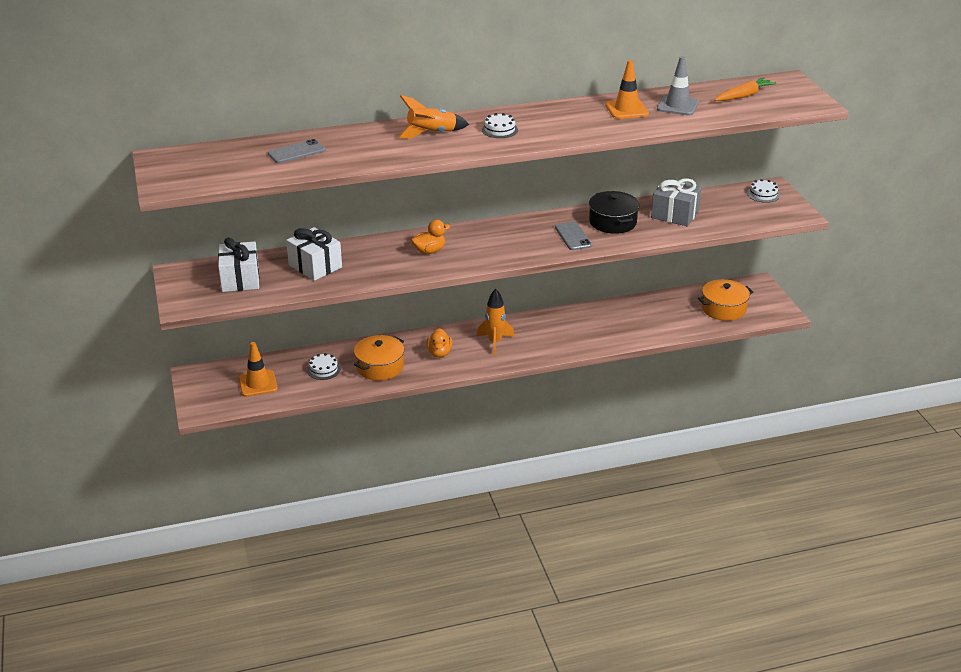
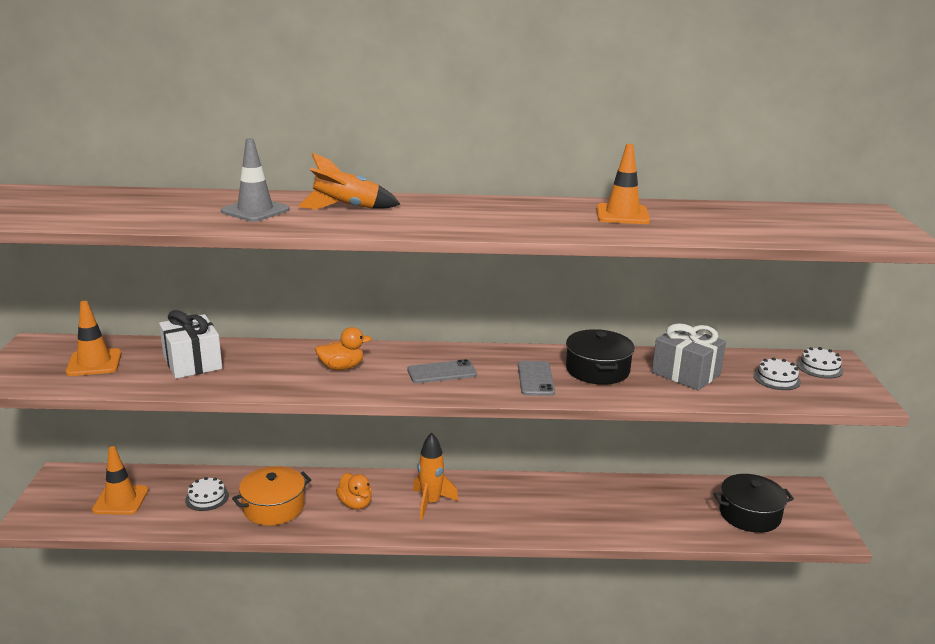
camera: 15 degrees right, 10 degrees down
white gift [218,237,259,292] -> orange traffic cone [66,301,122,376]
grey phone [267,139,326,163] -> grey phone moved to [408,359,477,383]
orange duck [426,328,452,358] -> orange duck turned 45 degrees counterclockwise [336,473,372,510]
white cake [482,113,518,138] -> white cake moved to [753,357,801,390]
grey traffic cone [657,56,699,115] -> grey traffic cone moved to [221,138,290,222]
orange pot [698,279,753,321] -> black pot [713,474,794,533]
orange carrot [714,77,777,101] -> none

